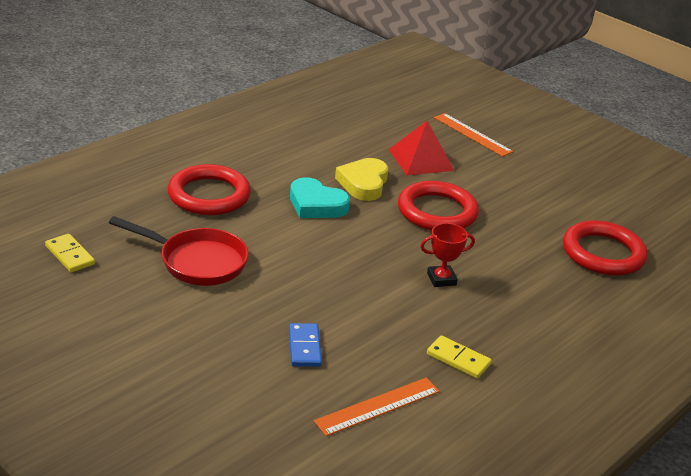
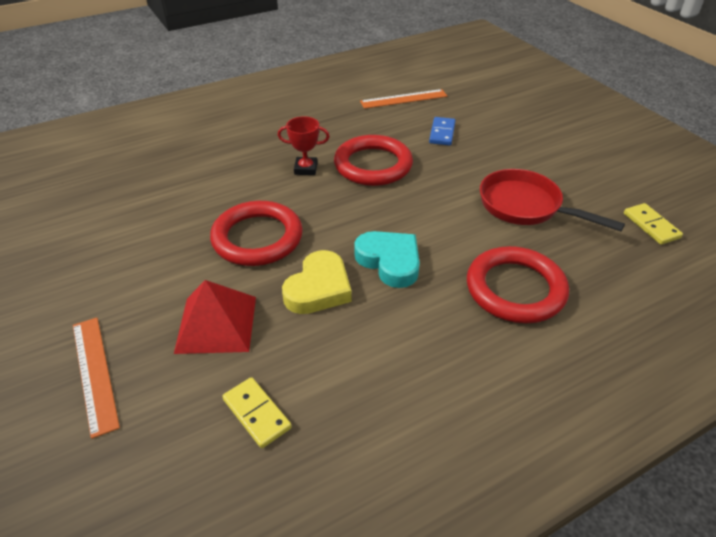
camera: 160 degrees left, 10 degrees up
yellow domino [427,336,492,379] -> yellow domino moved to [222,377,292,448]
red ring [563,221,647,276] -> red ring moved to [334,135,413,186]

